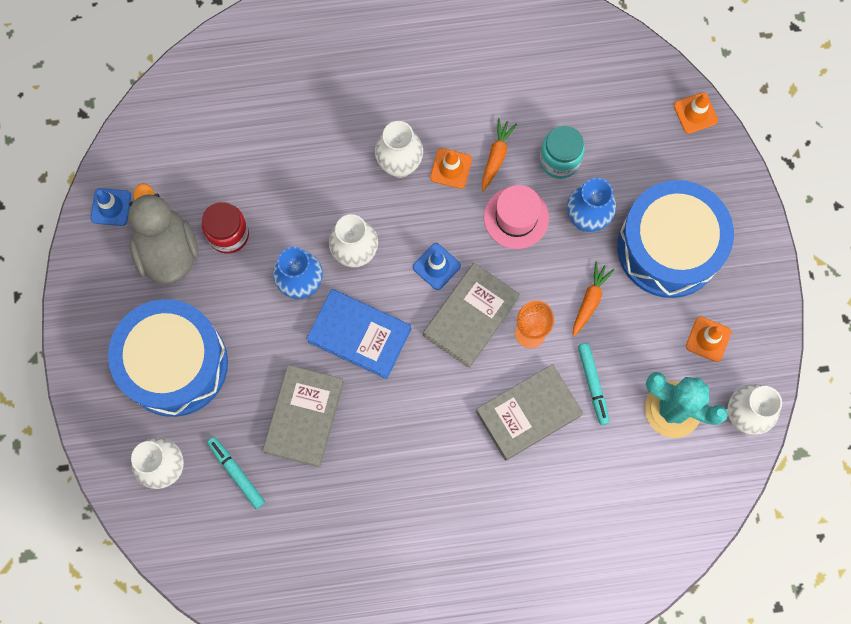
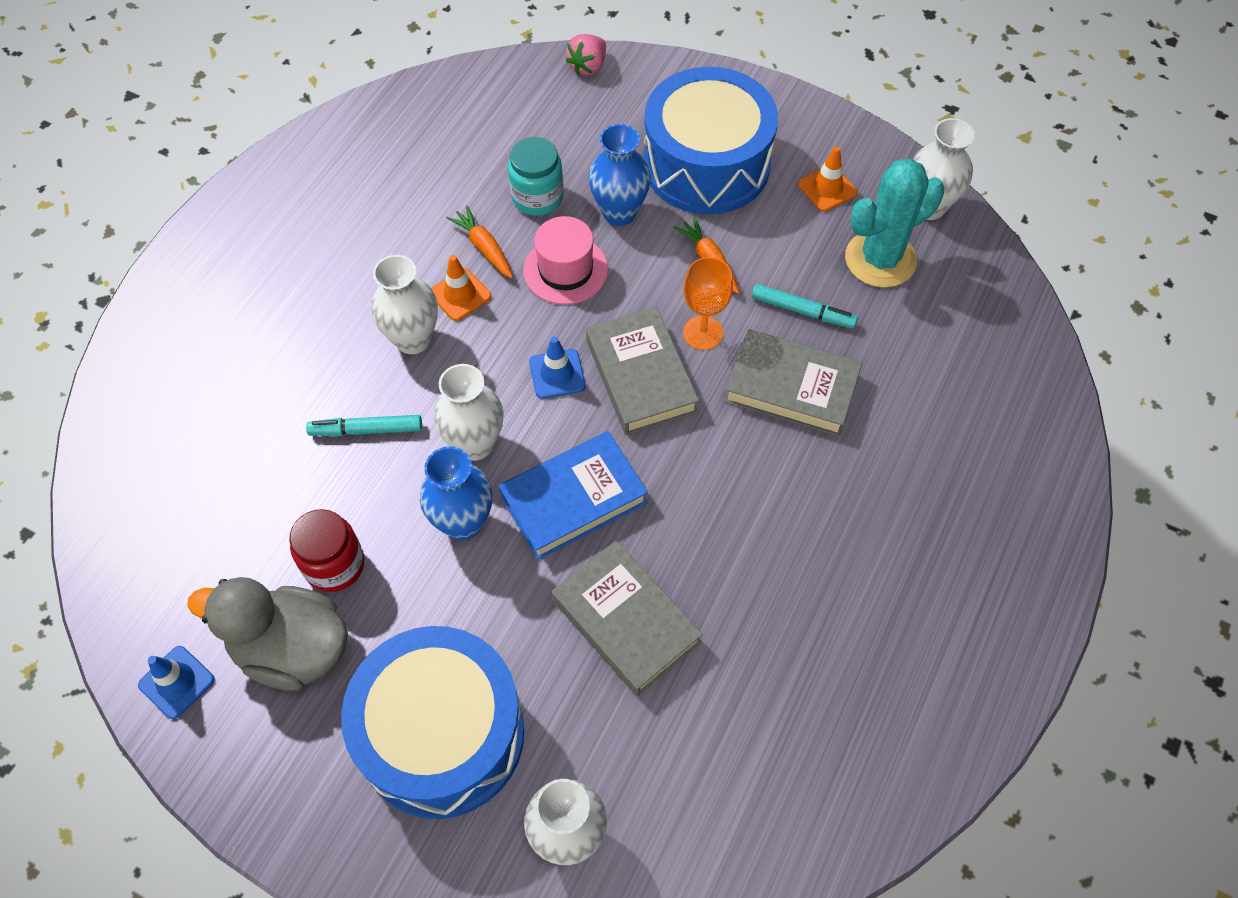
camera: 55 degrees left, 15 degrees down
turquoise marker [207,437,265,509] -> turquoise marker moved to [306,415,422,436]
grey book [476,364,583,460] -> grey book turned 75 degrees counterclockwise [724,329,862,437]
orange traffic cone [674,93,718,134] -> pink strawberry [566,34,606,75]

